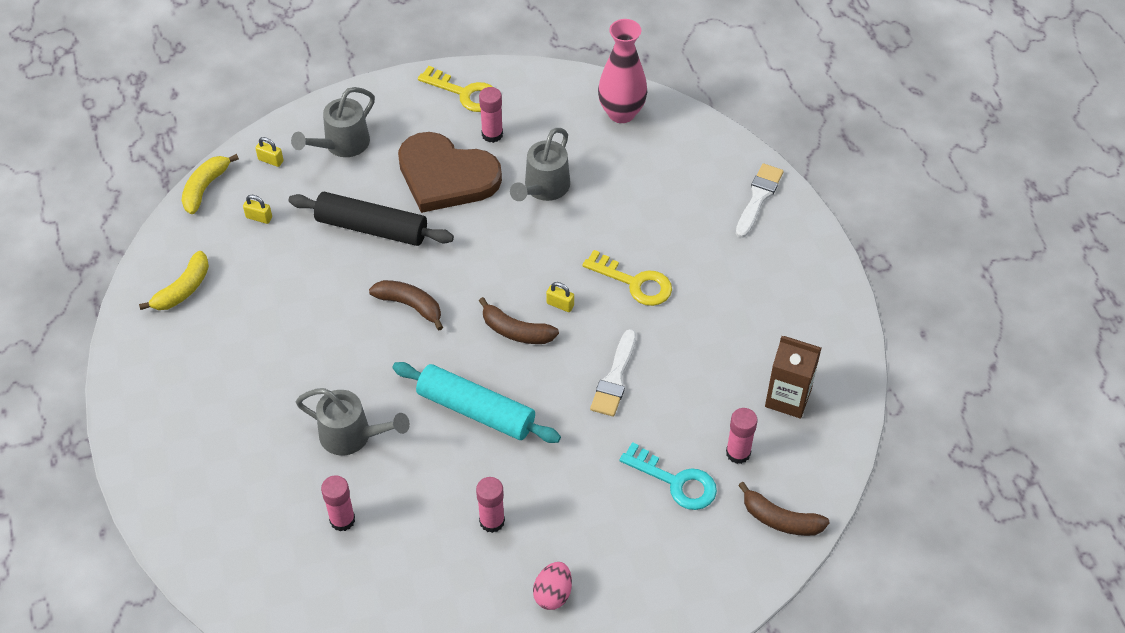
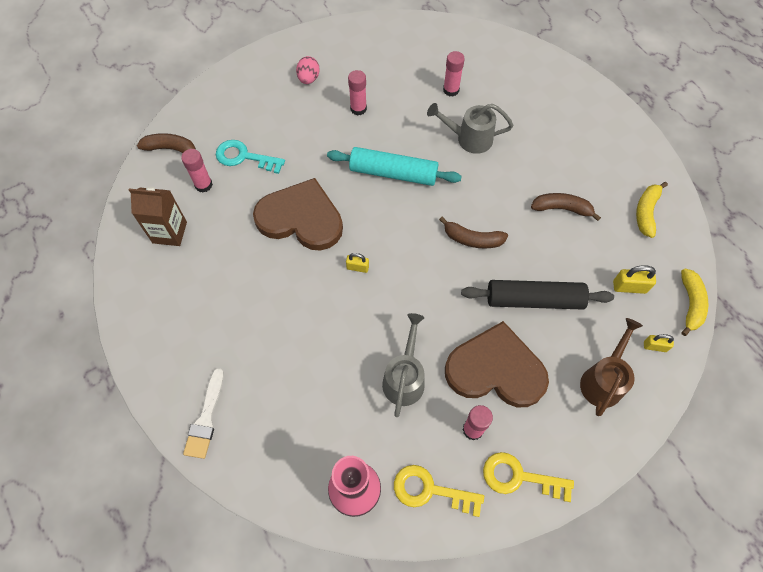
camera: 165 degrees right, 10 degrees up
yellow padlock [243,195,272,224] -> yellow padlock [613,265,656,294], size x1.51
grey watering can [291,87,375,157] -> brown watering can [580,318,643,416]
brown banana [479,297,559,344] -> brown banana moved to [531,193,601,221]
yellow key [582,250,672,306] -> yellow key moved to [394,465,484,517]
white brush [590,329,636,417] -> brown heart [253,178,343,250]

